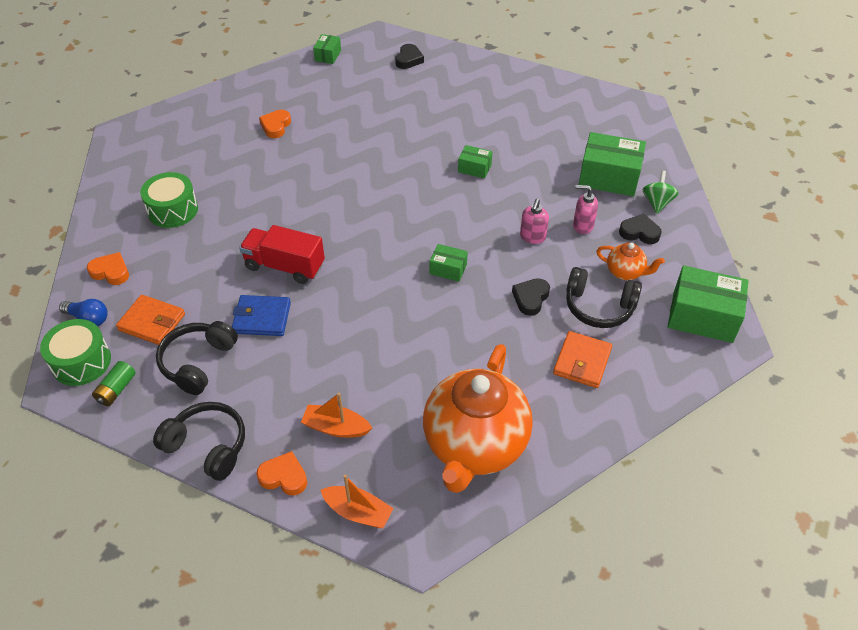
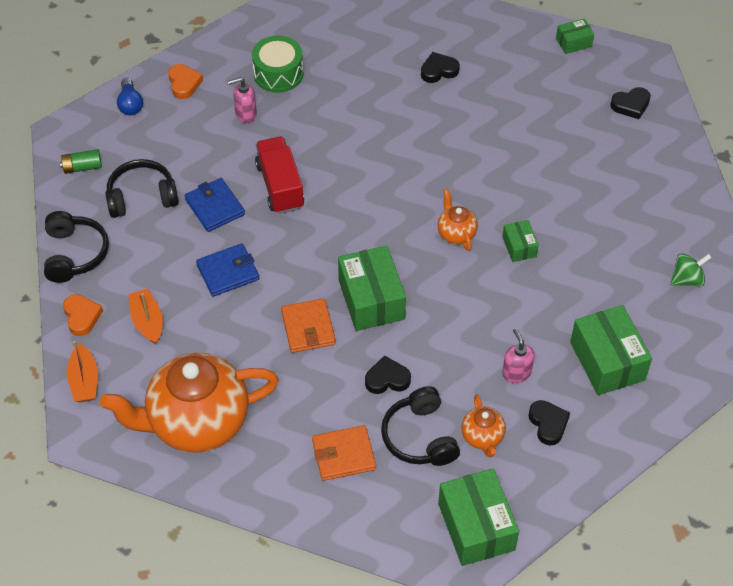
camera: 55 degrees right, 5 degrees up
green drum [40,319,111,386] -> none
orange wallet [116,295,185,345] -> orange wallet moved to [281,298,336,353]
orange heart [259,110,291,138] -> black heart [421,52,460,83]
green box [430,244,468,282] -> green box [338,245,406,331], size x1.94
pink soap dispenser [520,199,549,244] -> pink soap dispenser moved to [228,77,257,123]
green spinning top [643,171,679,214] -> green spinning top moved to [670,253,712,286]
none -> blue wallet [196,243,259,297]
none -> orange teapot [438,189,478,251]

